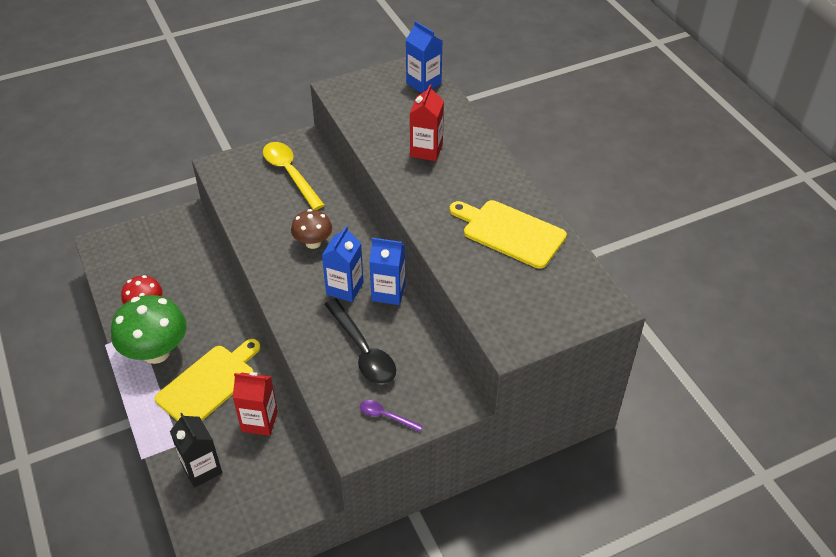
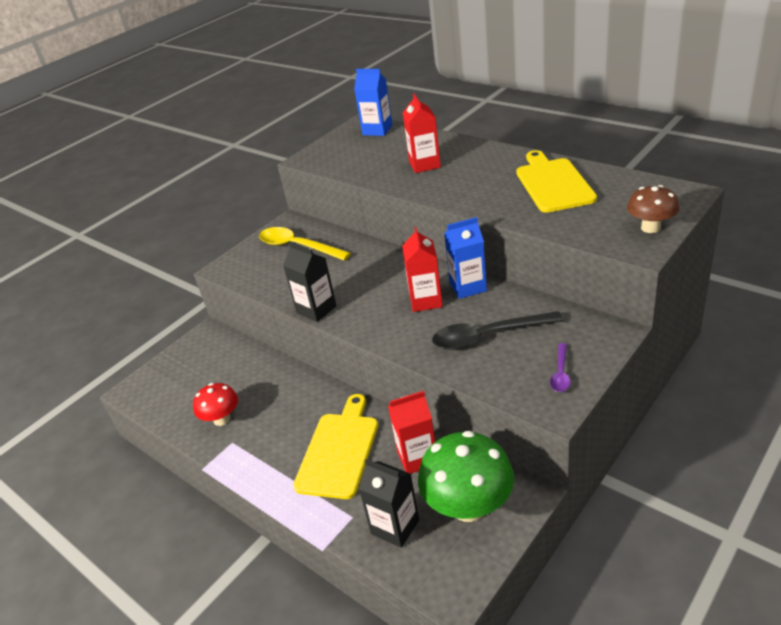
camera: 20 degrees left, 10 degrees down
green mushroom [111,295,186,364] -> green mushroom moved to [418,431,514,522]
brown mushroom [291,209,332,249] -> brown mushroom moved to [627,185,679,233]
blue carton [322,226,364,302] -> red carton [402,227,443,312]
black spoon [324,298,396,385] -> black spoon turned 135 degrees clockwise [432,311,564,350]
purple spoon [360,400,423,432] -> purple spoon turned 75 degrees counterclockwise [550,343,571,392]
yellow cutting board [449,200,567,269] -> yellow cutting board turned 75 degrees clockwise [516,150,597,213]
none -> black carton [283,242,337,322]

